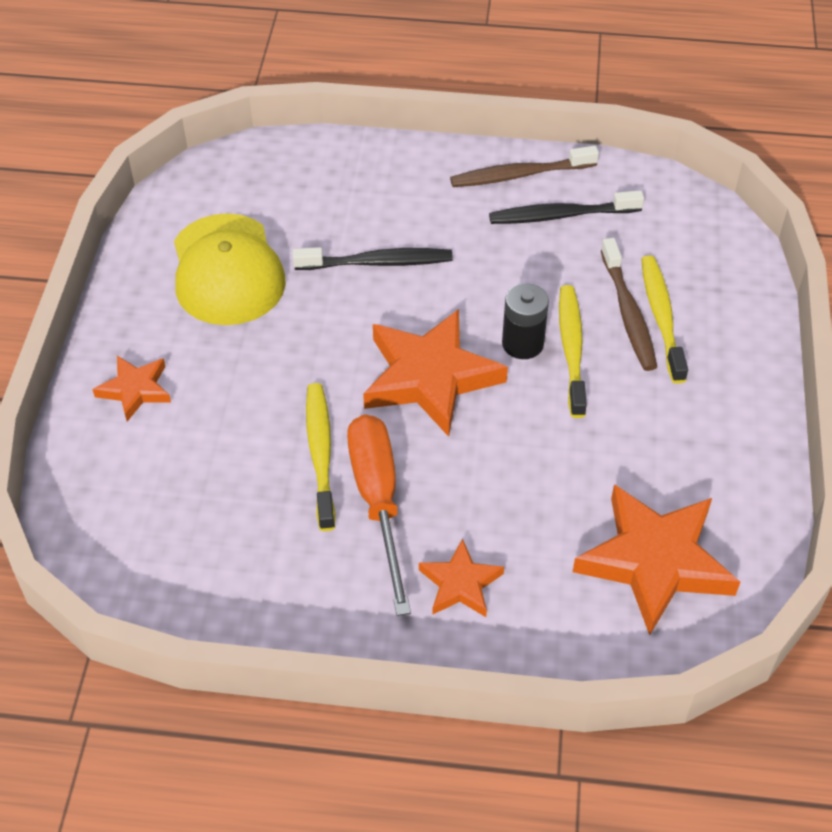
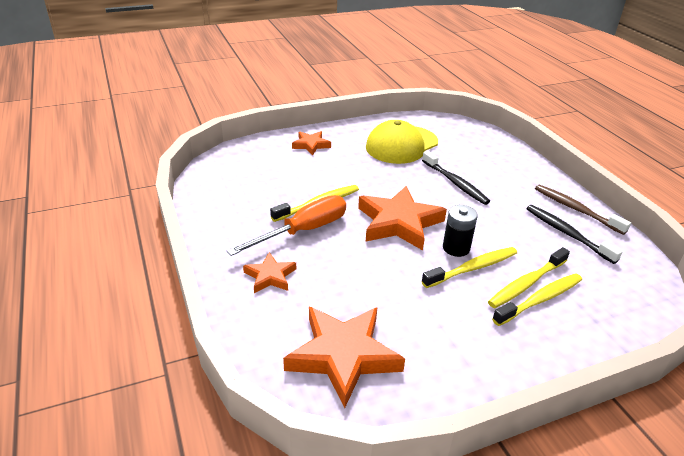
camera: 60 degrees right, 15 degrees down
brown toothbrush [601,238,657,371] -> yellow toothbrush [488,247,570,308]

